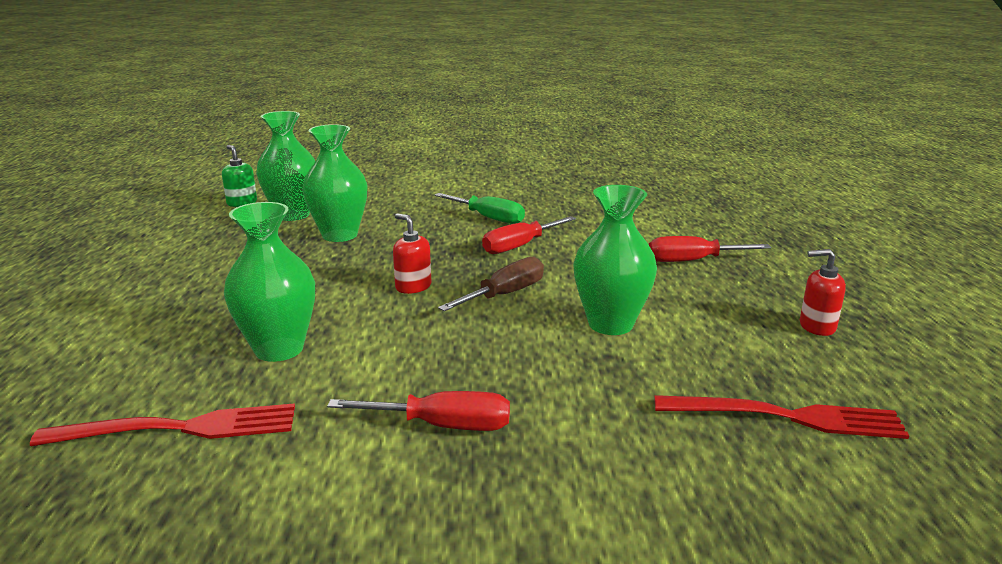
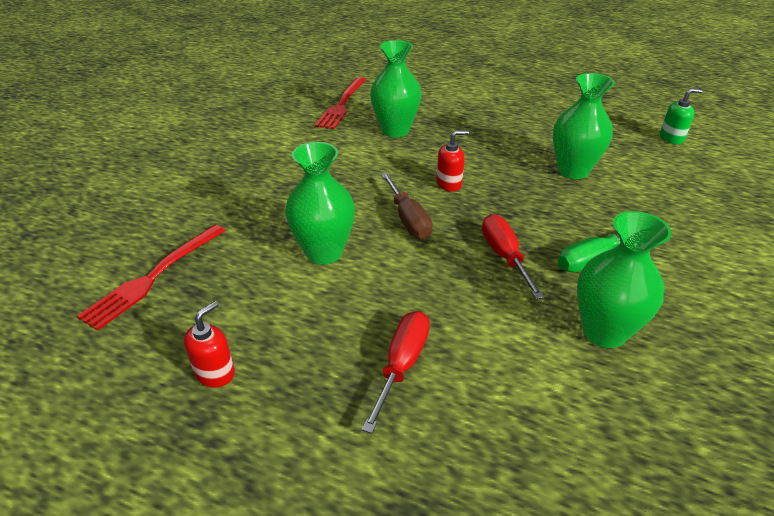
camera: 115 degrees right, 15 degrees up
green vase [256,111,315,221] -> green vase moved to [577,211,672,348]
red screwdriver [327,391,510,431] -> none

